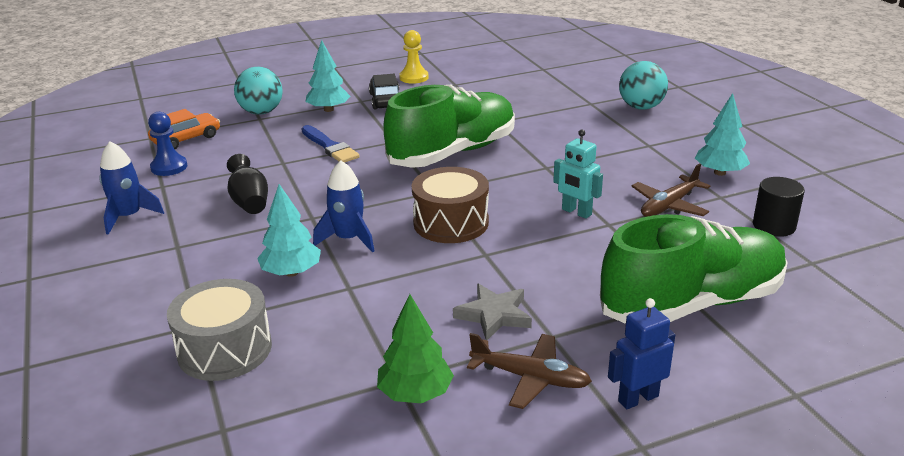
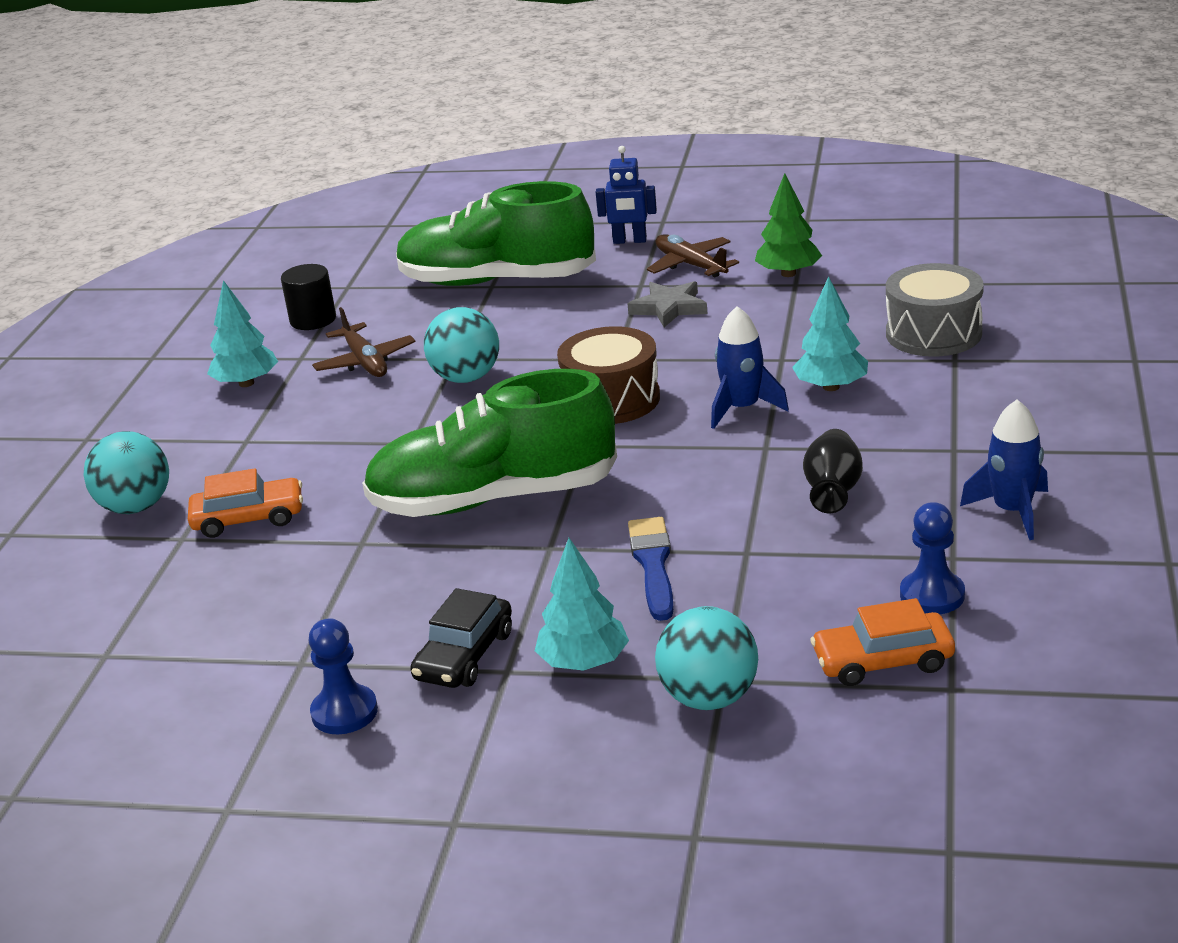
camera: 145 degrees left, 0 degrees up
yellow pawn [399,30,429,84] -> blue pawn [308,618,378,734]
turquoise robot [553,130,603,219] -> turquoise ball [424,307,499,383]
brown plane [631,163,711,217] -> brown plane turned 75 degrees clockwise [312,307,416,377]
none -> orange car [188,468,303,538]

